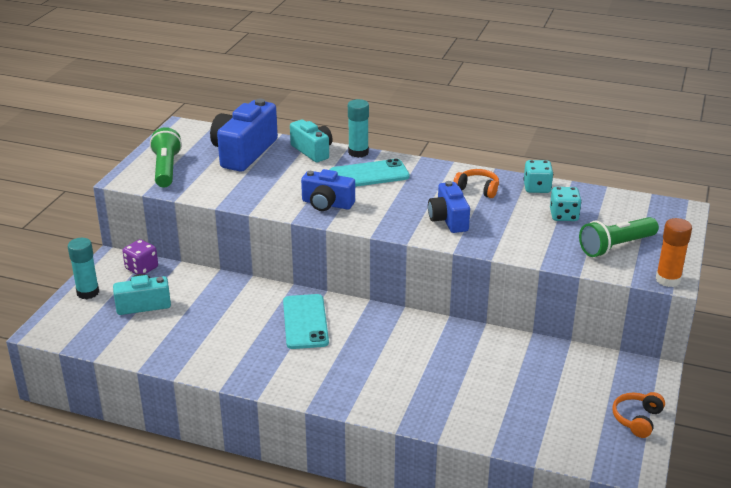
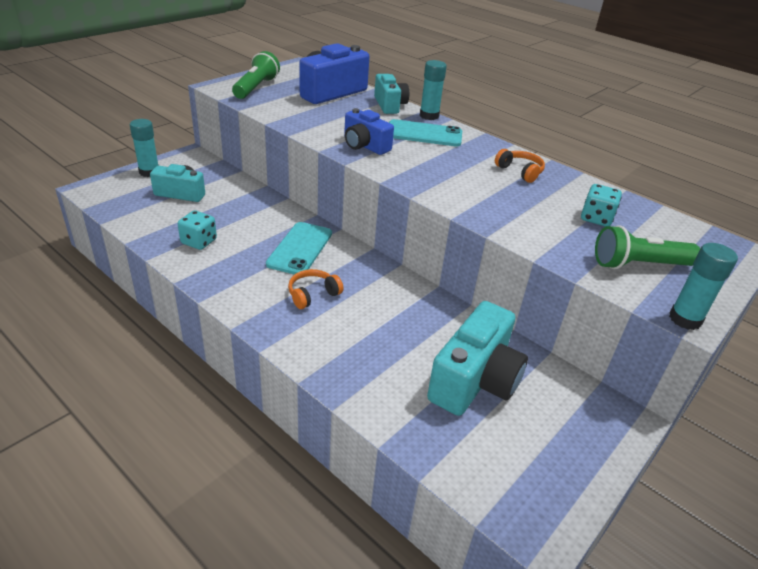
camera: 20 degrees right, 5 degrees up
purple dice [122,239,158,274] -> none
blue camera [428,181,470,233] -> none
turquoise dice [523,160,553,193] -> turquoise dice moved to [178,210,217,250]
orange headphones [612,392,665,438] -> orange headphones moved to [288,269,343,309]
orange glue stick [656,218,692,287] -> turquoise glue stick [669,243,738,330]
none -> turquoise camera [427,301,528,416]

